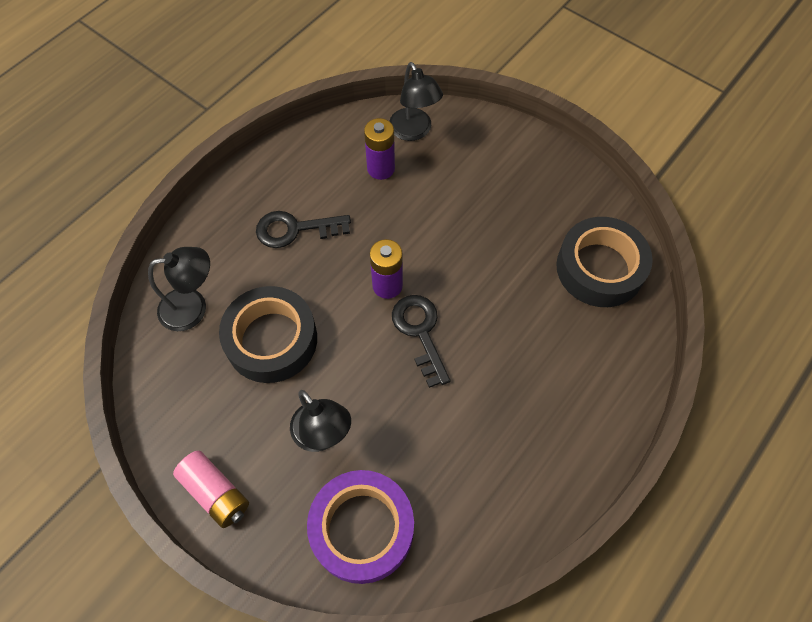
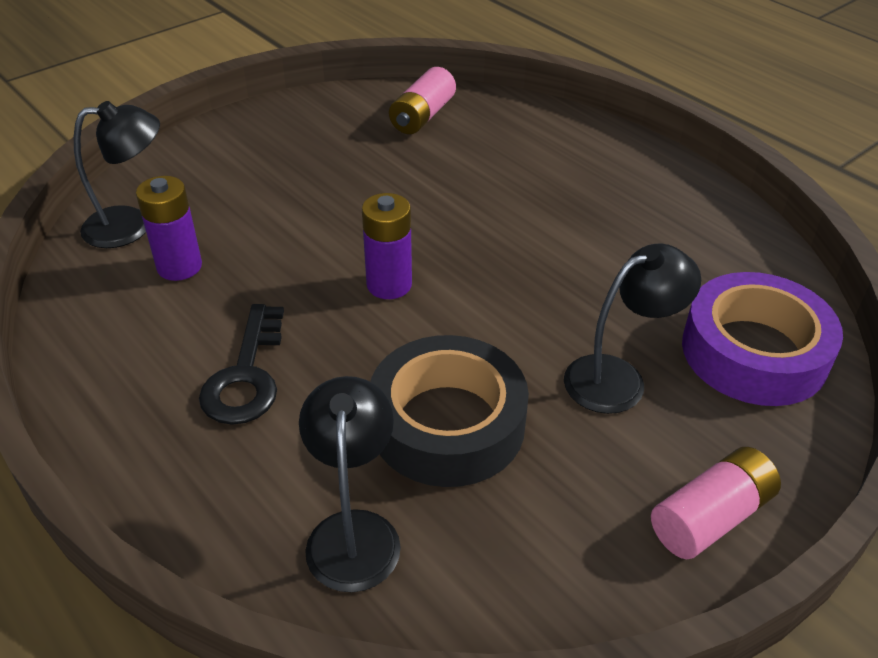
camera: 80 degrees left, 20 degrees down
black key [392,295,450,388] -> none
black tape [556,217,653,307] -> pink battery [389,67,456,134]

